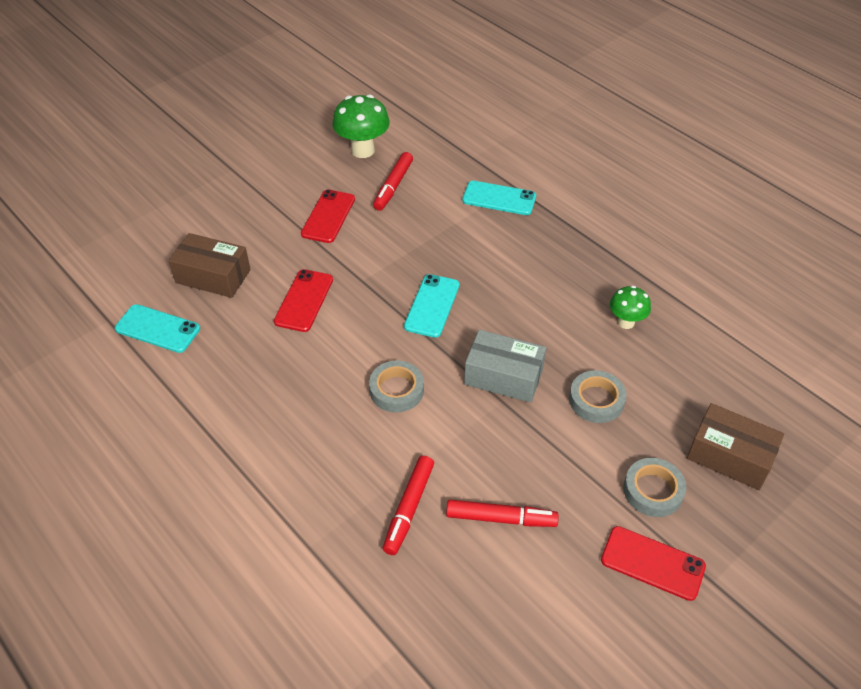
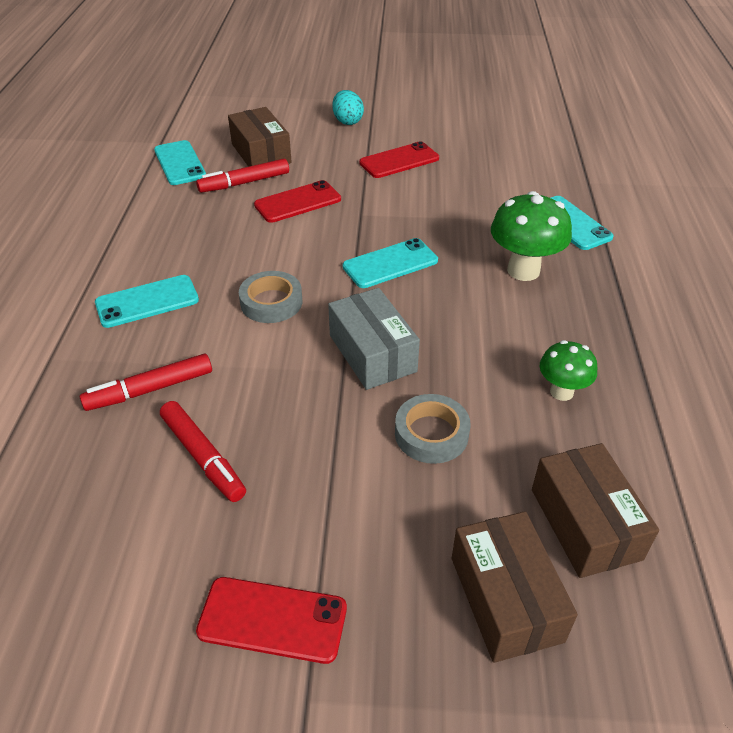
camera: 45 degrees right, 5 degrees down
green mushroom [332,94,390,158] -> green mushroom moved to [491,191,572,281]
red marker [373,152,413,211] -> red marker moved to [196,159,289,193]
red phone [601,526,706,601] -> red phone turned 60 degrees counterclockwise [196,577,347,664]
grey tape [623,458,686,517] -> none
none -> turquoise phone [95,275,199,328]
none -> turquoise egg [332,90,364,125]
none -> brown box [532,443,659,578]

